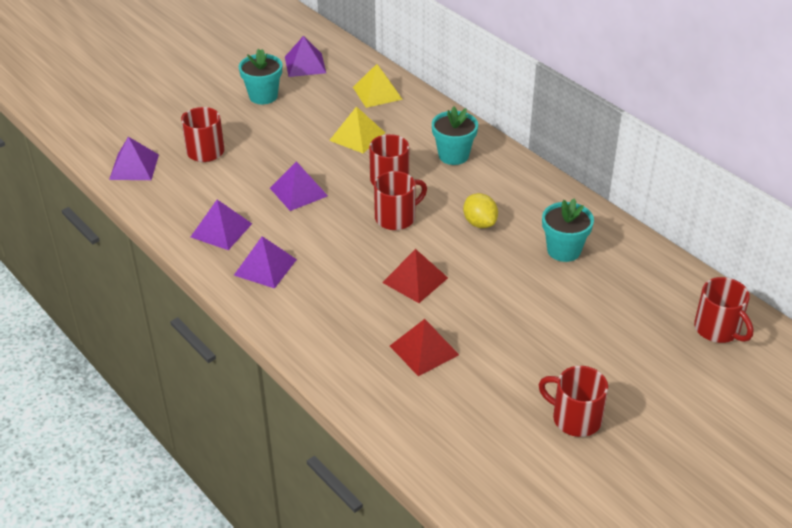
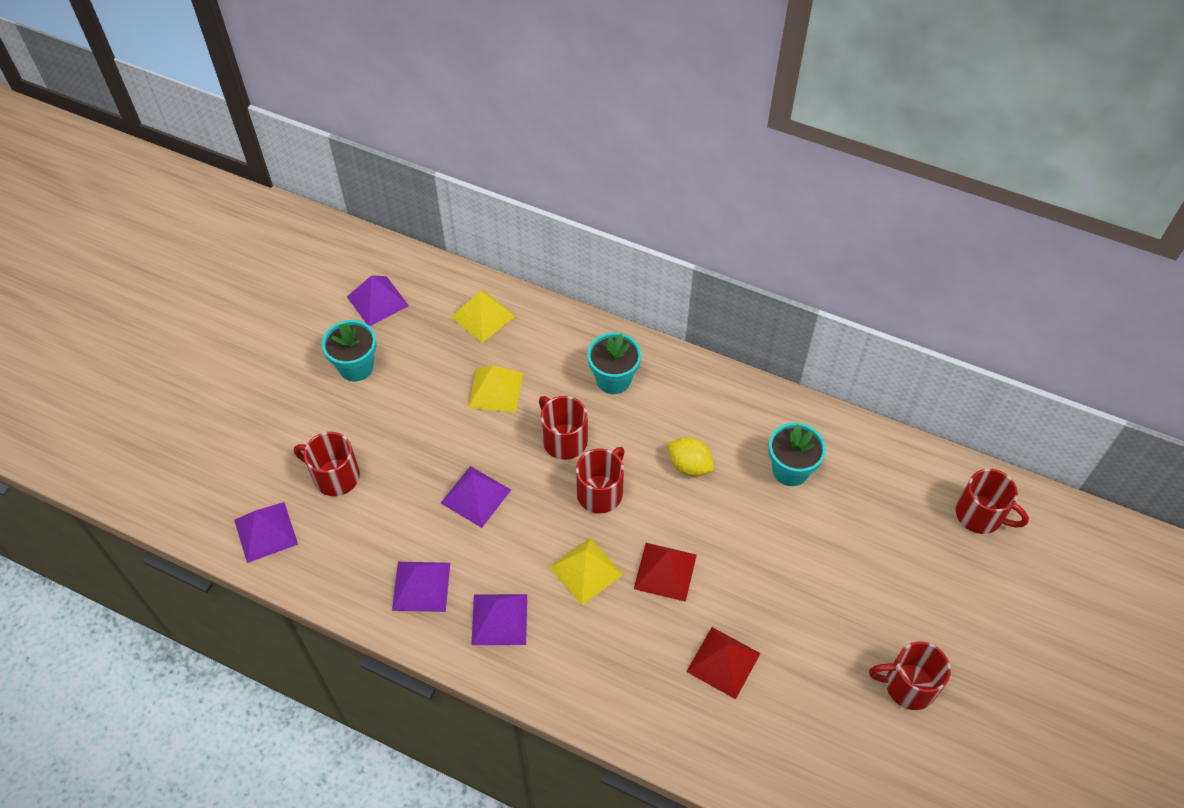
camera: 25 degrees left, 15 degrees up
none -> yellow pyramid [550,537,623,605]

